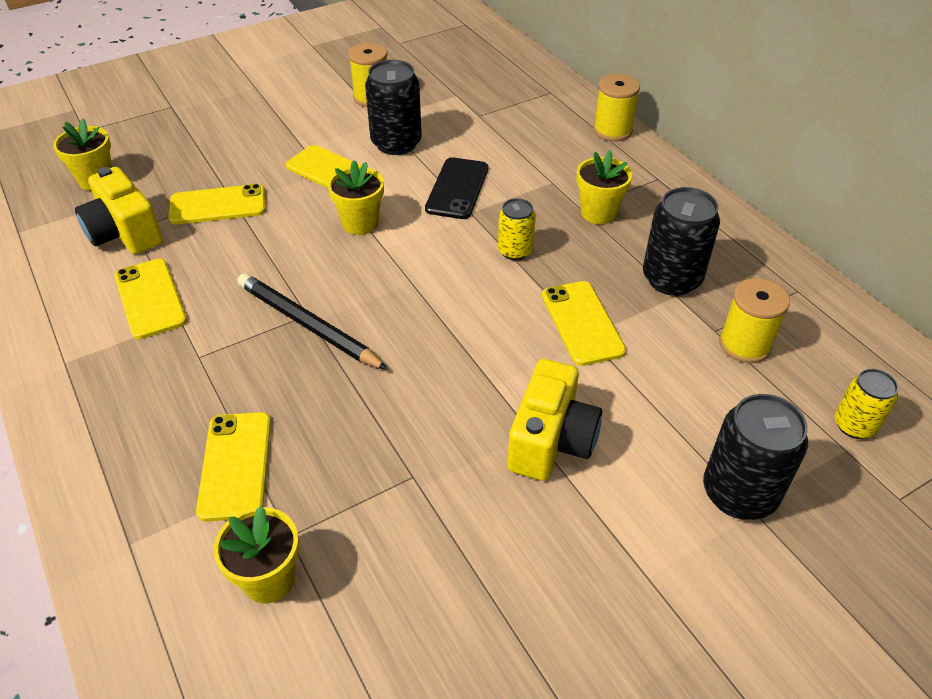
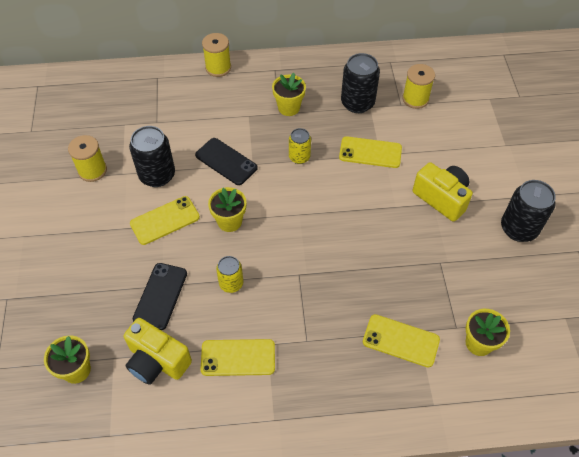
camera: 65 degrees left, 10 degrees up
yellow camera [75,167,163,254] -> yellow camera turned 45 degrees clockwise [124,318,192,385]
yellow phone [169,184,266,225] -> black phone [133,263,187,330]
black pencil [237,273,388,370] -> none
black can [703,394,808,520] -> black can moved to [501,180,556,242]
yellow can [835,369,898,439] -> yellow can moved to [216,256,243,293]

